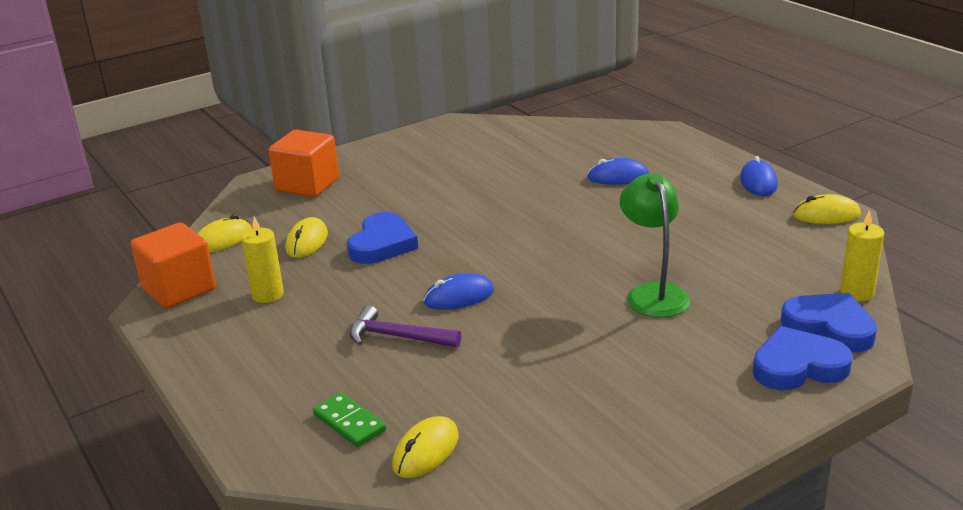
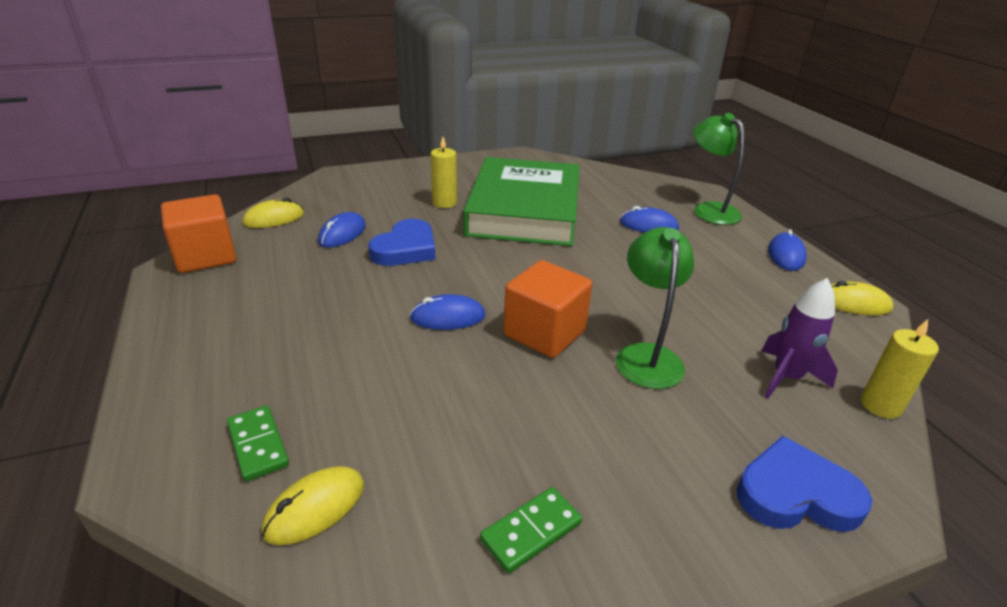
camera: 10 degrees right, 5 degrees up
yellow candle [241,216,284,303] -> yellow candle moved to [431,137,457,208]
orange cube [268,130,339,197] -> orange cube moved to [504,260,592,358]
yellow mouse [286,217,328,258] -> blue mouse [318,212,366,248]
purple hammer [350,305,461,348] -> none
blue heart [781,293,877,352] -> none
none -> green book [463,157,580,246]
none -> green domino [480,487,582,573]
none -> green lamp [693,113,745,225]
none -> purple rocket [761,278,838,399]

